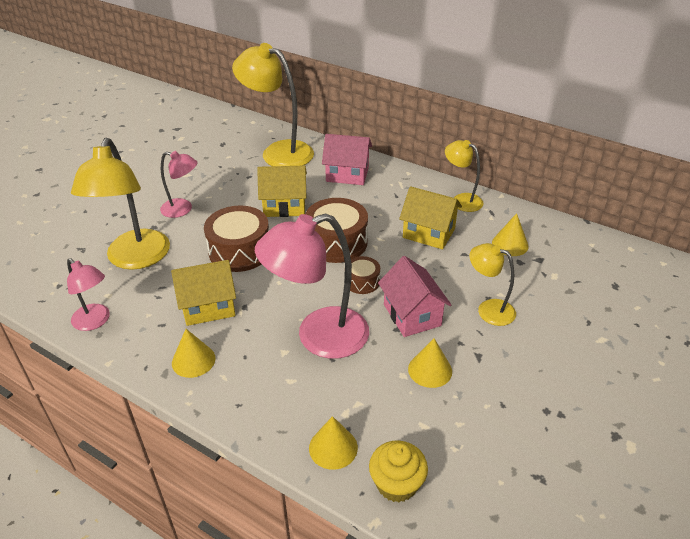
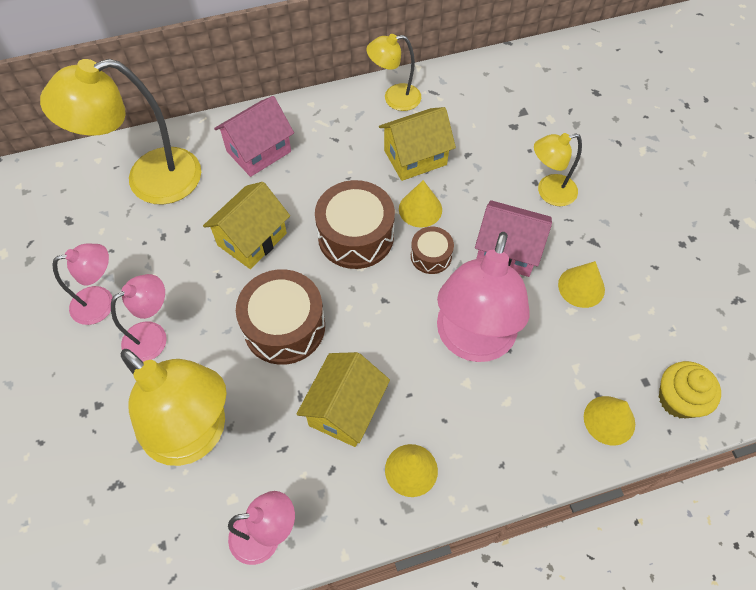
camera: 50 degrees left, 20 degrees up
yellow cone [492,213,529,256] -> yellow cone moved to [399,180,442,228]
none -> pink lamp [53,244,113,325]

